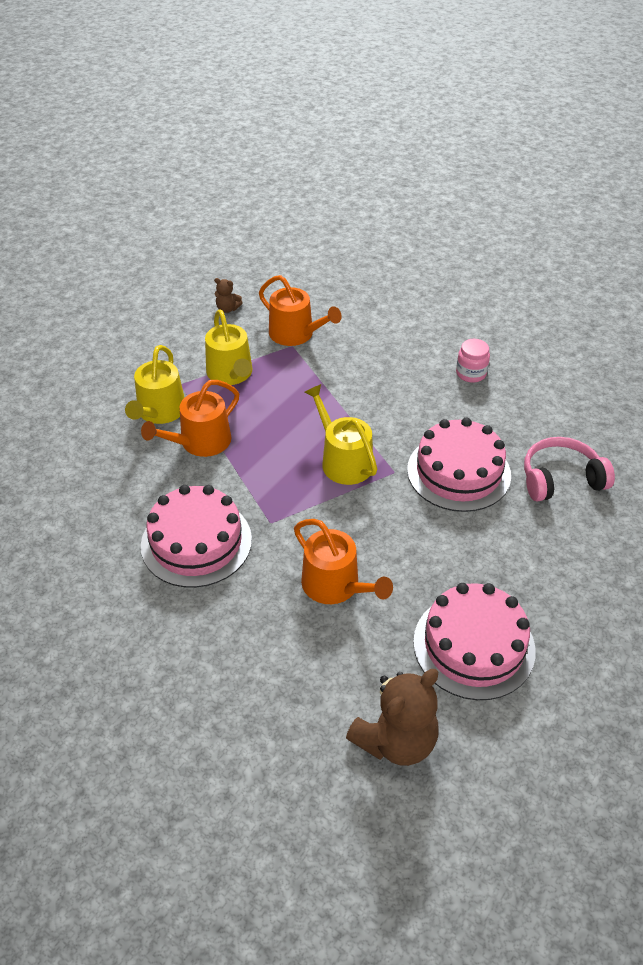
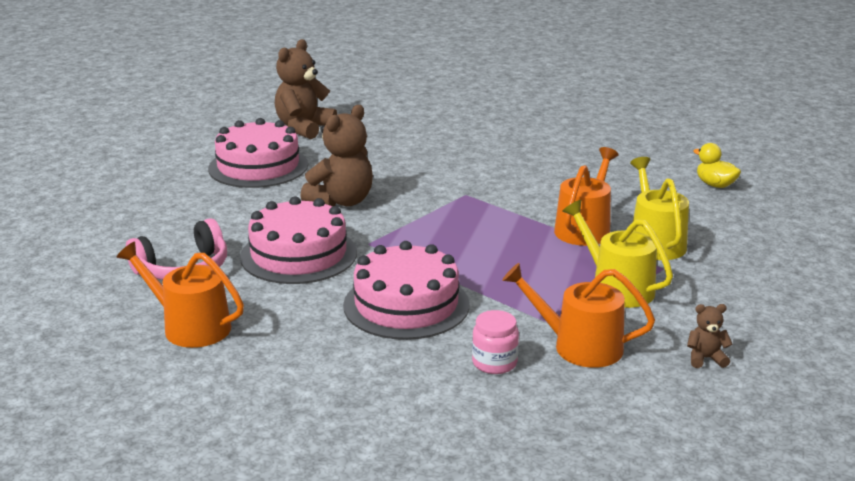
camera: 160 degrees right, 20 degrees down
pink cake [141,485,252,588] -> pink cake moved to [343,241,470,340]
orange watering can [294,519,393,604] -> orange watering can moved to [117,242,244,348]
yellow watering can [305,384,377,485] -> none
pink jar [456,339,490,383] -> pink jar moved to [472,310,519,374]
none -> brown teddy bear [300,105,373,206]
none -> yellow duck [694,143,741,188]

